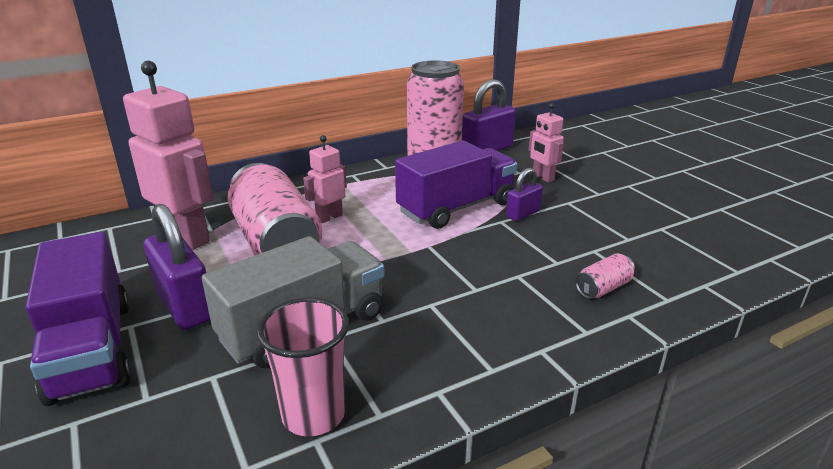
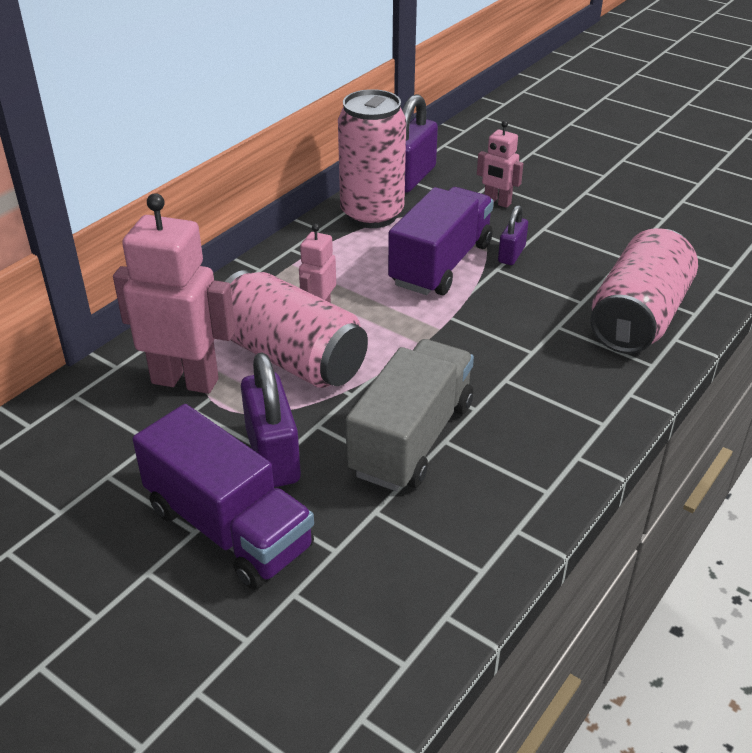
camera: 25 degrees left, 10 degrees up
purple padlock [144,204,211,330] -> purple padlock turned 45 degrees clockwise [241,353,301,487]
pink cup [256,297,349,436] -> none
pink can [575,253,635,299] -> pink can [590,228,698,354], size x2.41

